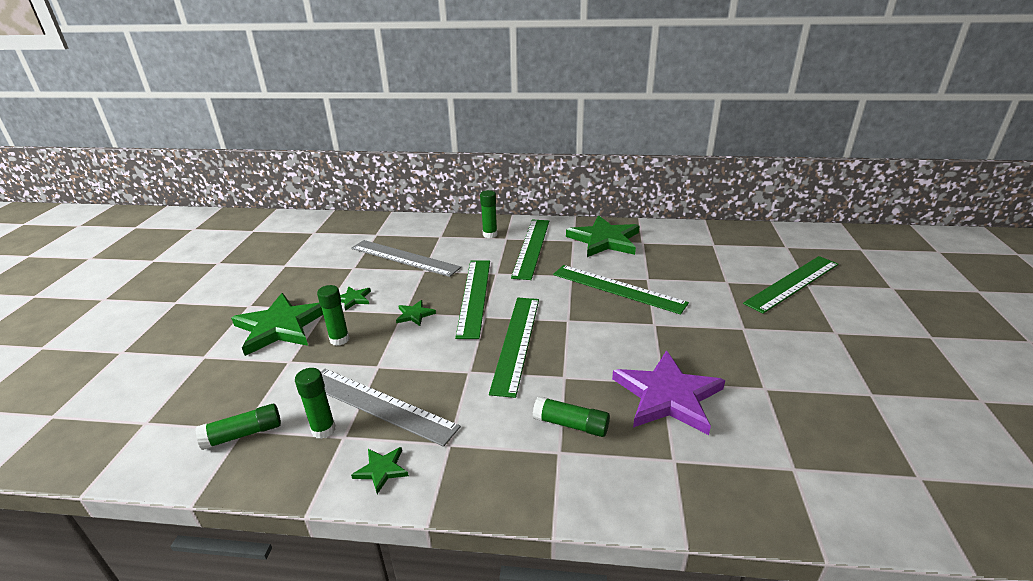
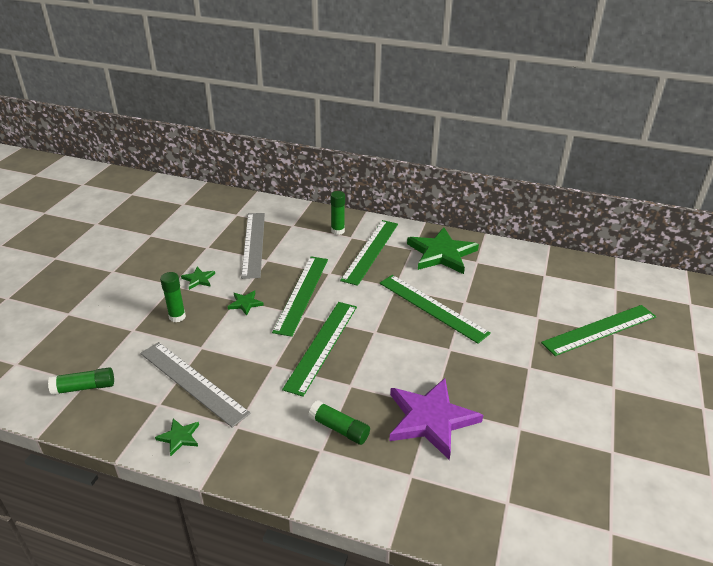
camera: 10 degrees right, 5 degrees up
green star [231,293,323,356] -> none
green glue stick [295,368,336,439] -> none
grey ruler [351,240,461,277] -> grey ruler turned 45 degrees clockwise [241,213,265,279]

